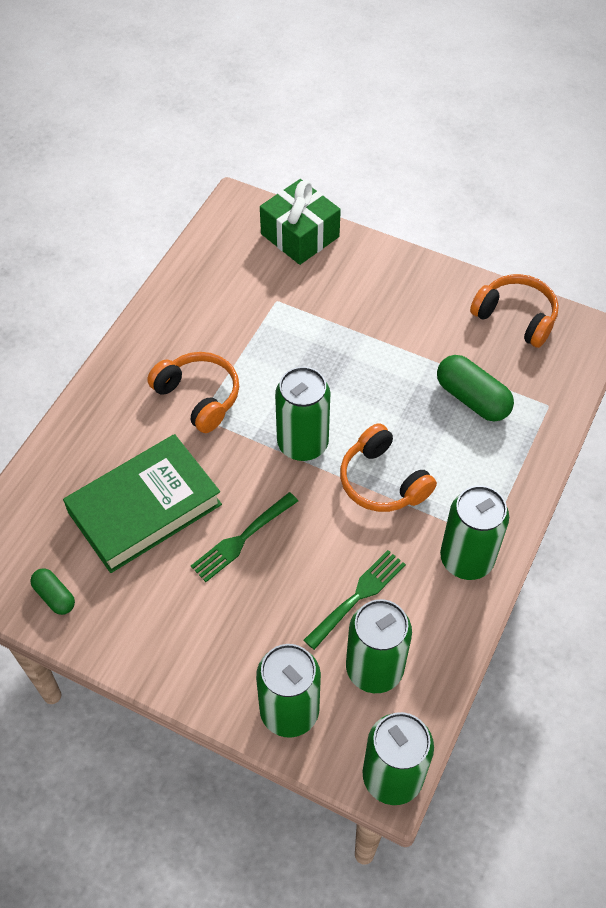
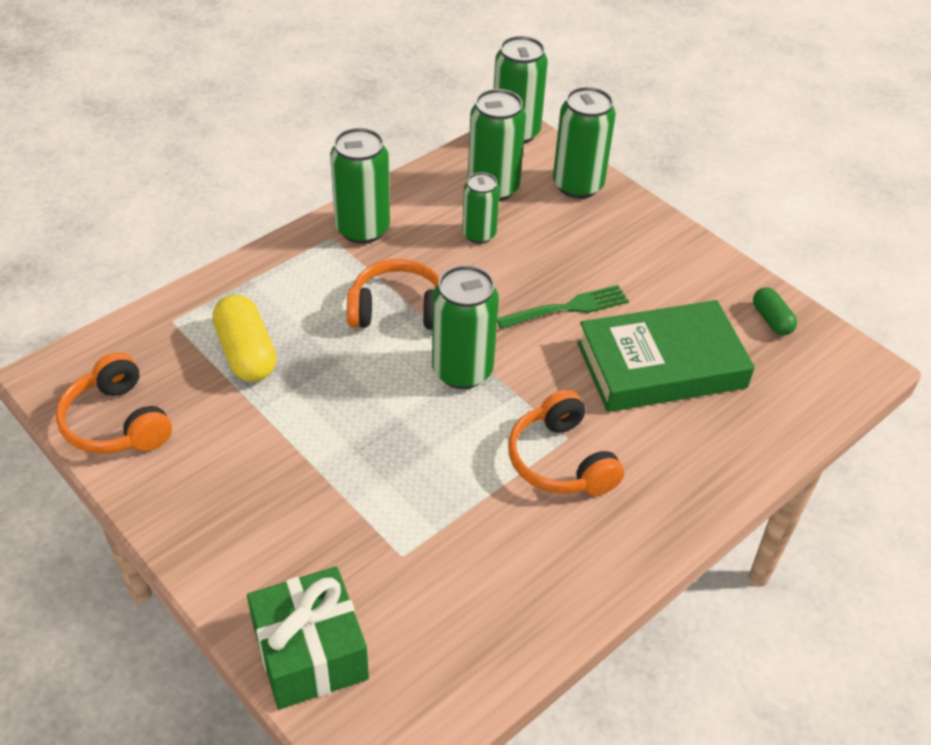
camera: 160 degrees left, 10 degrees down
green fork [304,550,406,650] -> green can [462,172,500,244]
orange headphones [340,423,437,512] -> orange headphones turned 75 degrees counterclockwise [347,259,440,330]
green capsule [437,355,514,421] -> yellow capsule [212,294,277,382]

